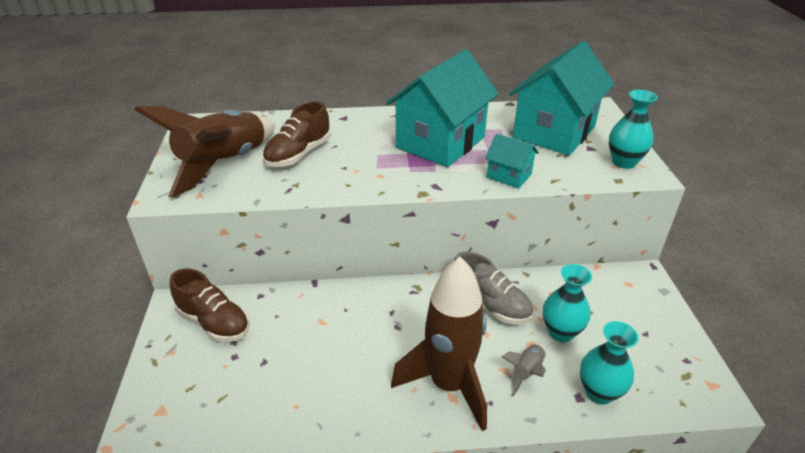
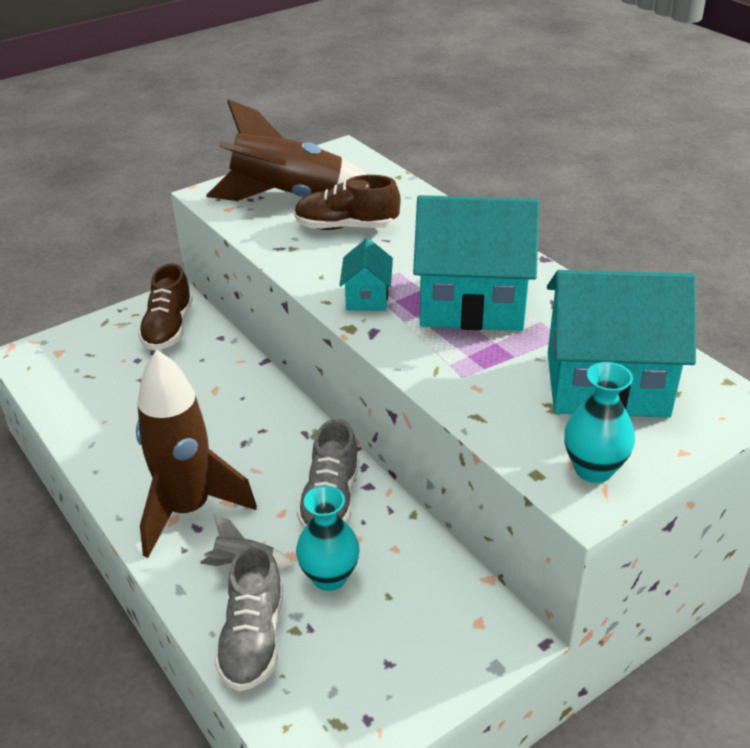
camera: 60 degrees right, 0 degrees up
turquoise house [485,134,539,189] -> turquoise house moved to [339,238,393,311]
turquoise vase [580,321,639,405] -> grey shoe [214,543,283,691]

